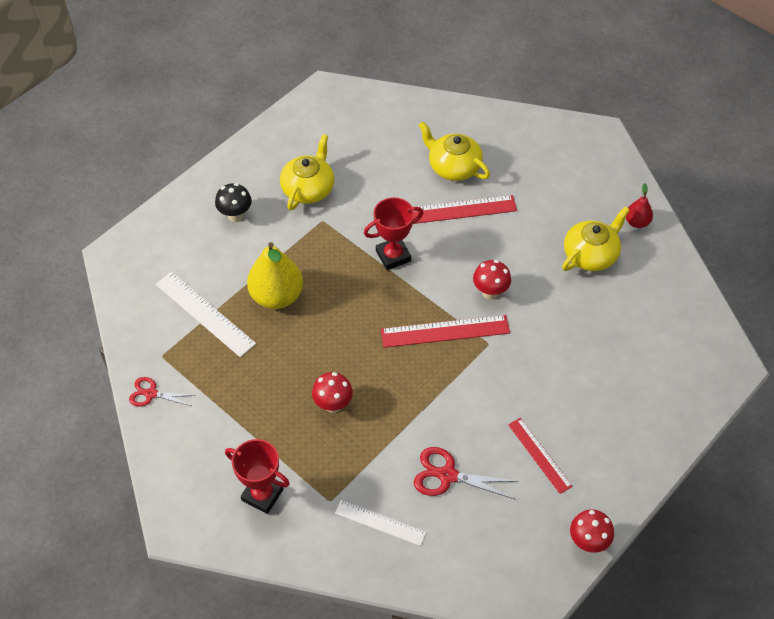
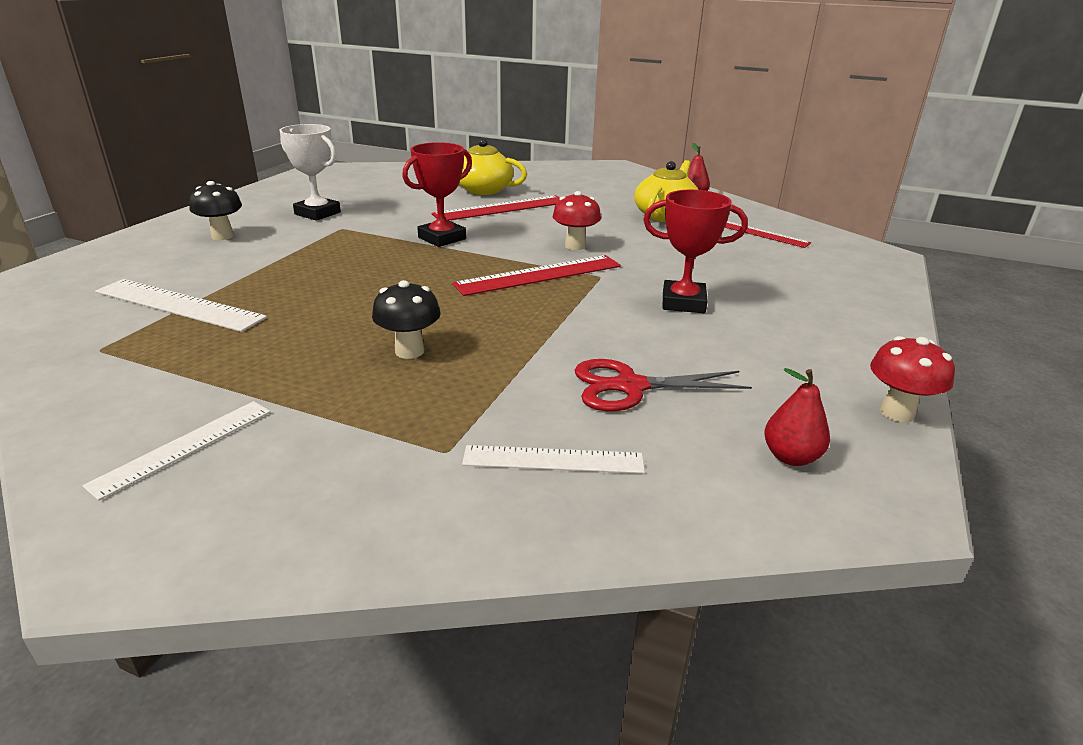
camera: 20 degrees left, 25 degrees down
red scissors [129,377,194,407] -> none
red trophy [225,439,290,514] -> red trophy moved to [643,190,748,313]
yellow pear [247,242,303,309] -> none
yellow teapot [280,134,334,211] -> white trophy [279,124,341,221]
red mushroom [312,372,353,413] -> black mushroom [372,280,441,359]
red ruler [508,418,573,494] -> red ruler moved to [725,221,811,248]
none -> white ruler [82,401,270,501]
none -> red pear [764,368,830,466]

